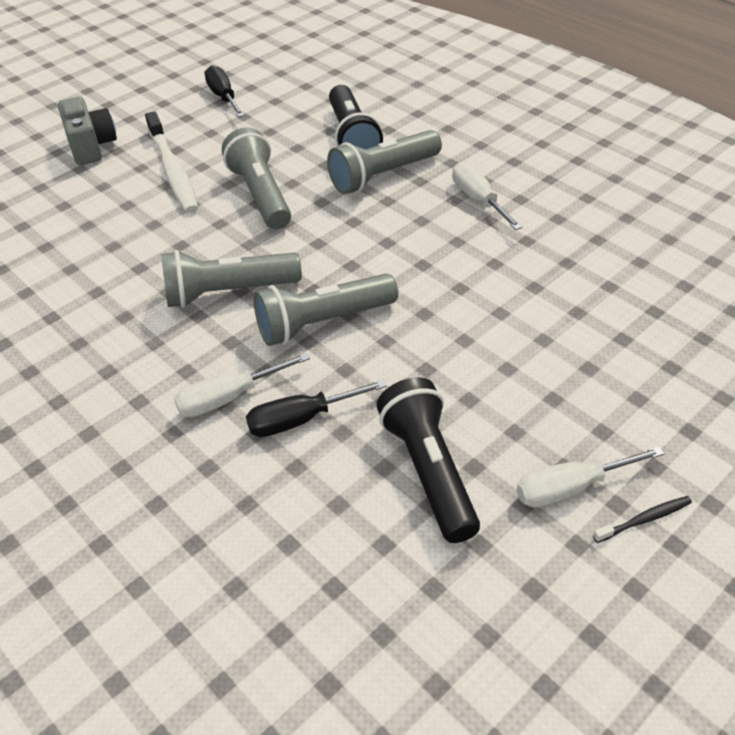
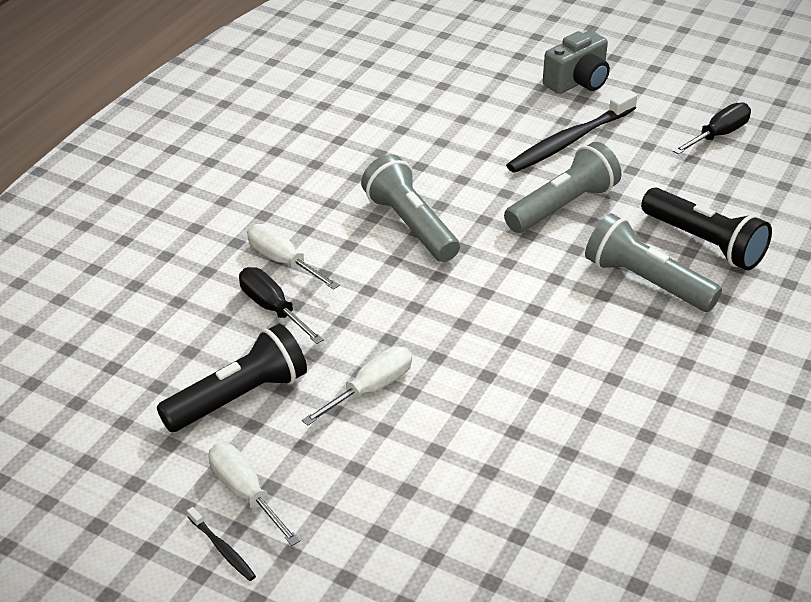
camera: 70 degrees right, 5 degrees down
white toothbrush [145,111,198,213] -> black toothbrush [506,90,637,173]
grey flashlight [254,274,398,346] -> none
black flashlight [329,85,383,149] -> black flashlight turned 105 degrees counterclockwise [641,188,772,270]
white screwdriver [452,162,522,230] -> white screwdriver moved to [302,346,412,426]

